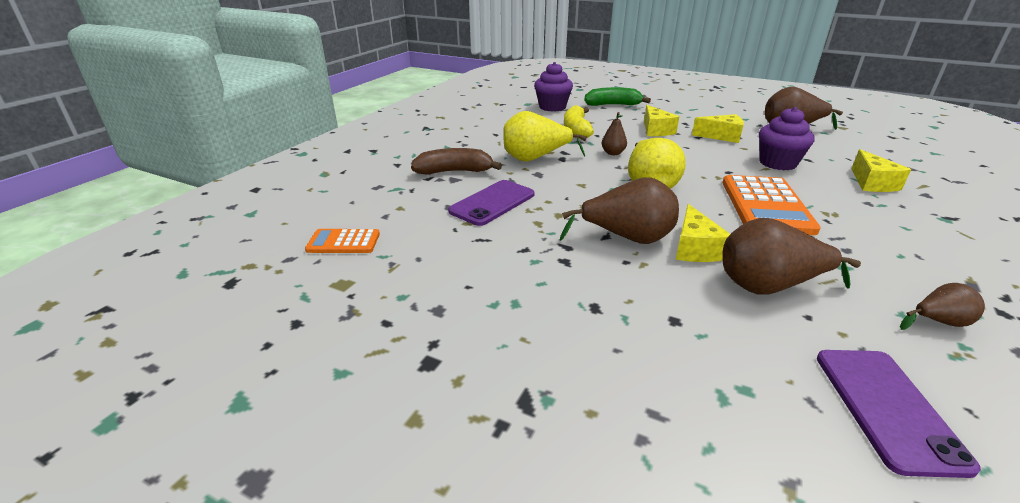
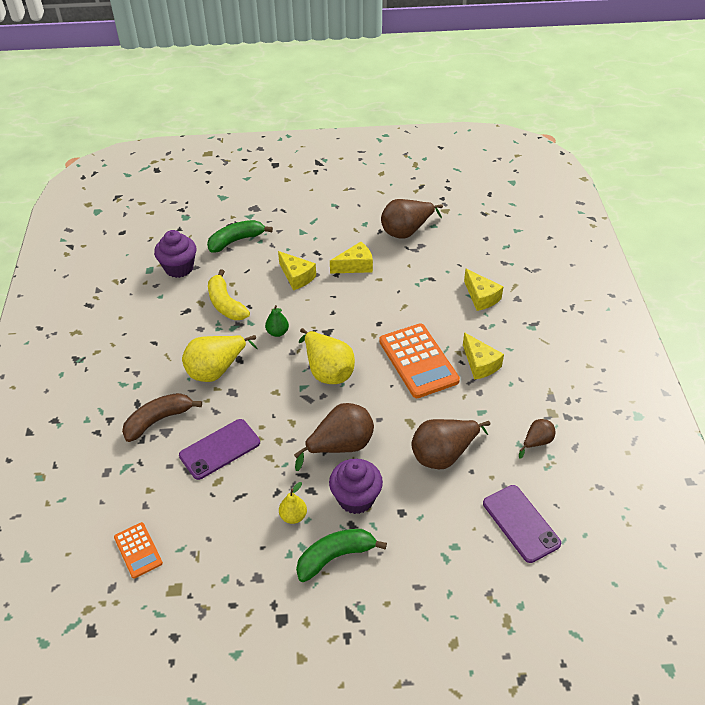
camera: 30 degrees left, 15 degrees up
orange calculator [305,229,380,253] -> orange calculator turned 90 degrees counterclockwise [114,522,163,579]
purple phone [448,180,535,226] -> purple phone turned 45 degrees clockwise [179,419,260,480]
brown pear [602,112,627,155] -> green pear [265,305,289,337]
yellow cheese [676,204,730,262] -> yellow cheese moved to [463,332,504,380]
purple cupcake [759,107,815,170] -> purple cupcake moved to [329,459,383,514]
none -> yellow pear [279,482,307,524]
none -> green banana [296,529,387,582]

